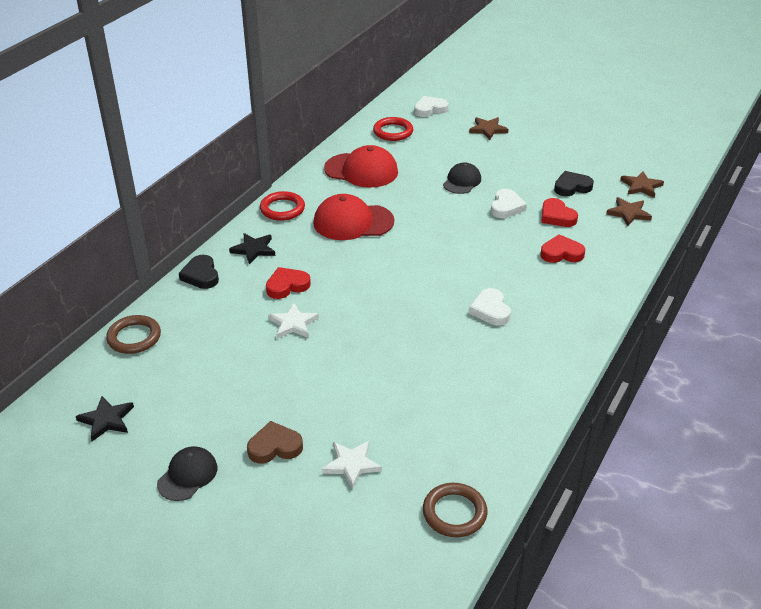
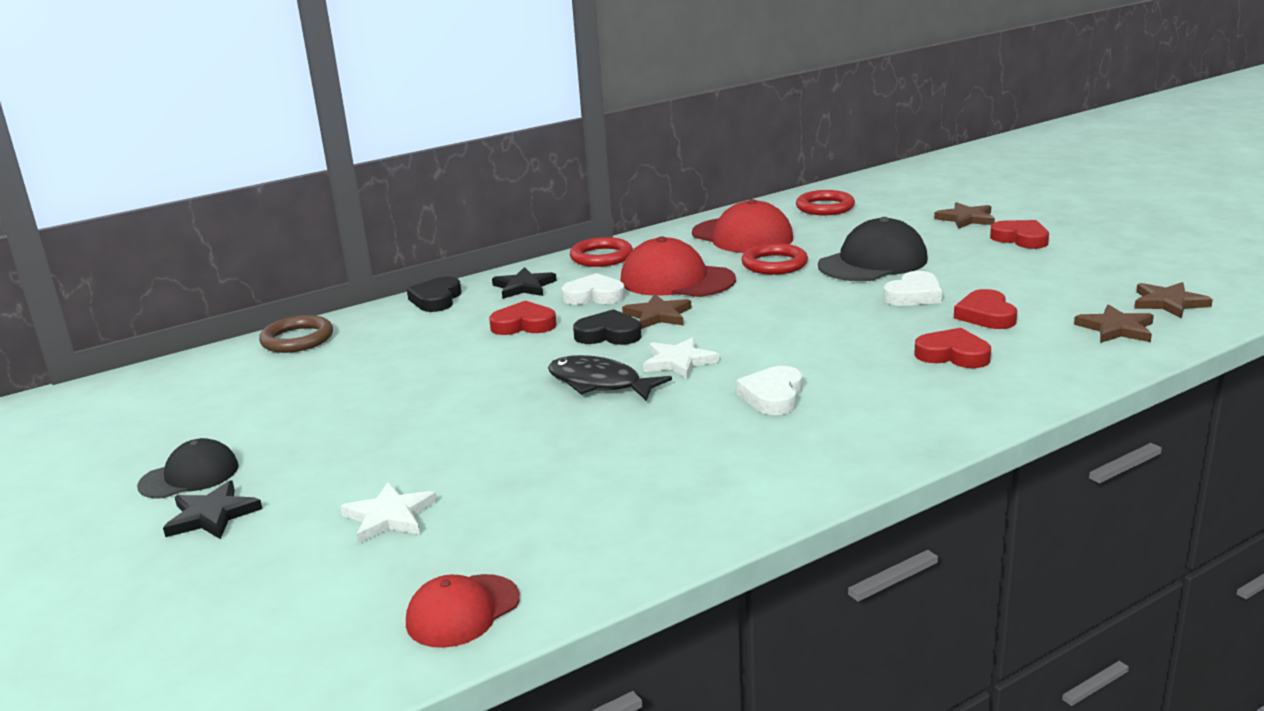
camera: 30 degrees right, 15 degrees down
black star [76,396,134,441] -> black star moved to [163,480,262,539]
brown heart [247,421,303,463] -> none
white star [268,303,319,339] -> white star moved to [643,337,719,379]
white heart [414,96,449,117] -> white heart moved to [561,273,625,305]
brown ring [423,483,488,537] -> red cap [406,574,520,648]
black cap [443,162,481,194] -> black cap [818,217,928,281], size x1.65
black heart [554,171,594,196] -> black heart moved to [573,309,642,345]
none -> black fish [548,355,672,401]
none -> brown star [622,294,691,329]
none -> red ring [741,243,808,275]
none -> red heart [990,220,1049,249]

